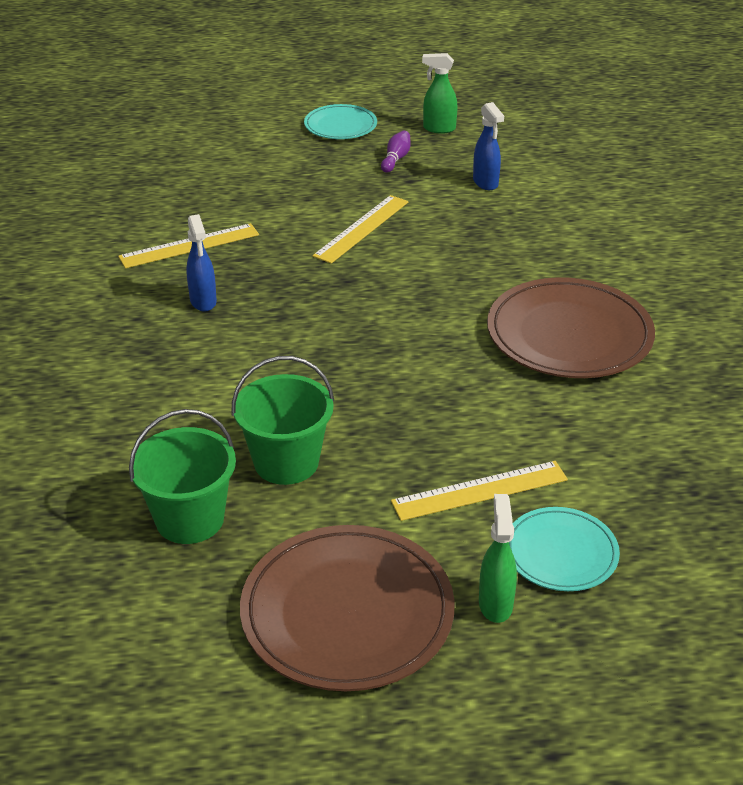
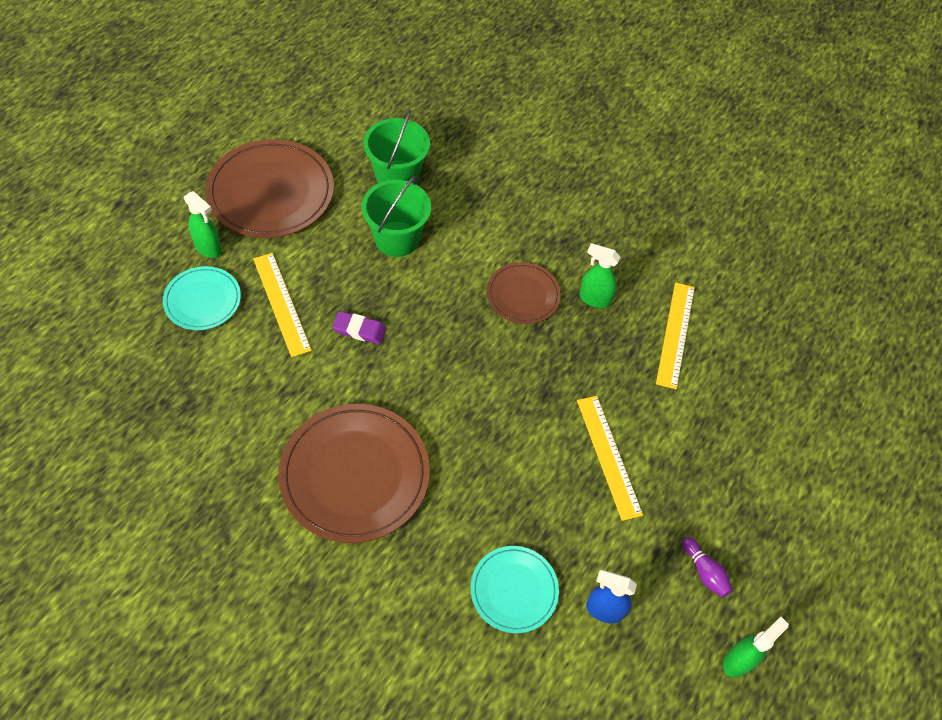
camera: 125 degrees right, 20 degrees up
blue spray bottle [186,214,217,312] -> green spray bottle [579,243,620,308]
turquoise plate [304,104,377,139] -> turquoise plate moved to [471,546,559,633]
yellow ruler [391,461,568,521] -> yellow ruler turned 45 degrees counterclockwise [253,253,312,357]
none -> purple eraser [332,311,387,344]
none -> brown plate [487,262,561,324]

